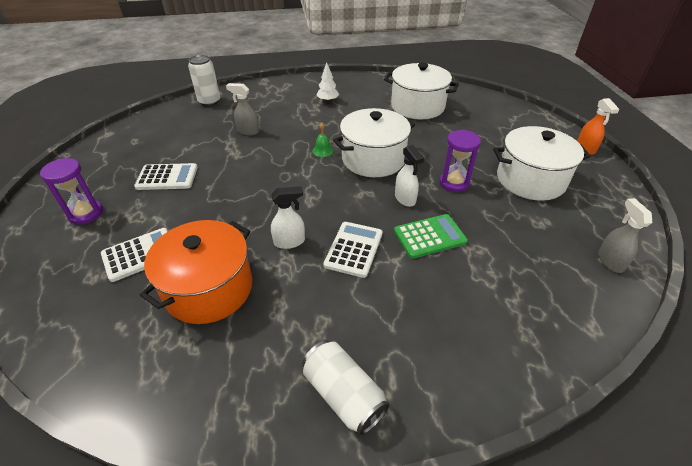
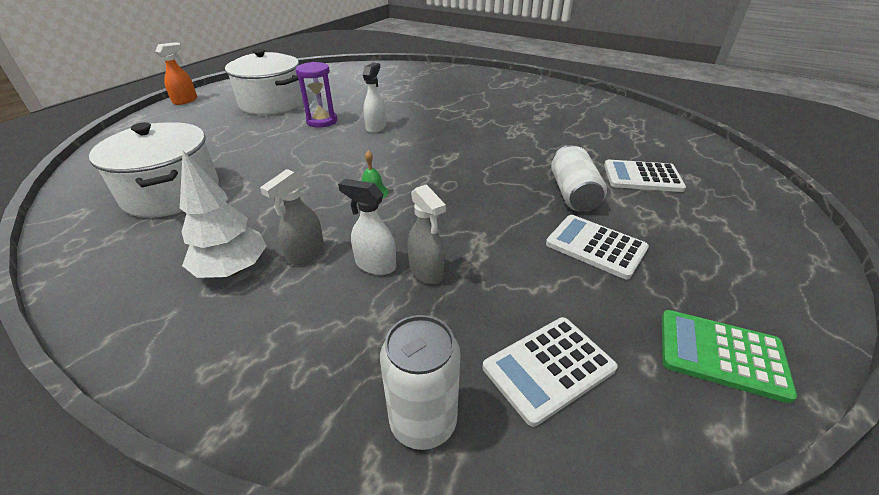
camera: 140 degrees left, 5 degrees down
purple hourglass [40,158,103,225] -> none
orange pot [140,220,253,324] -> none
white spray bottle [271,186,305,249] -> white spray bottle moved to [338,179,396,275]
white can [302,340,390,435] -> white can moved to [551,145,607,212]
white tree [316,62,339,102] -> white tree [180,151,266,278], size x1.56
white calculator [323,222,383,278] -> white calculator moved to [483,317,618,427]
white pot [333,108,415,177] -> none
green calculator [394,214,468,259] -> green calculator moved to [662,310,797,403]
grey spray bottle [598,198,652,273] -> grey spray bottle moved to [260,169,324,265]

